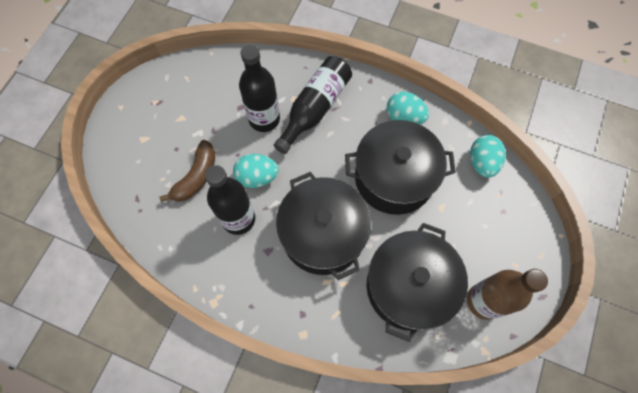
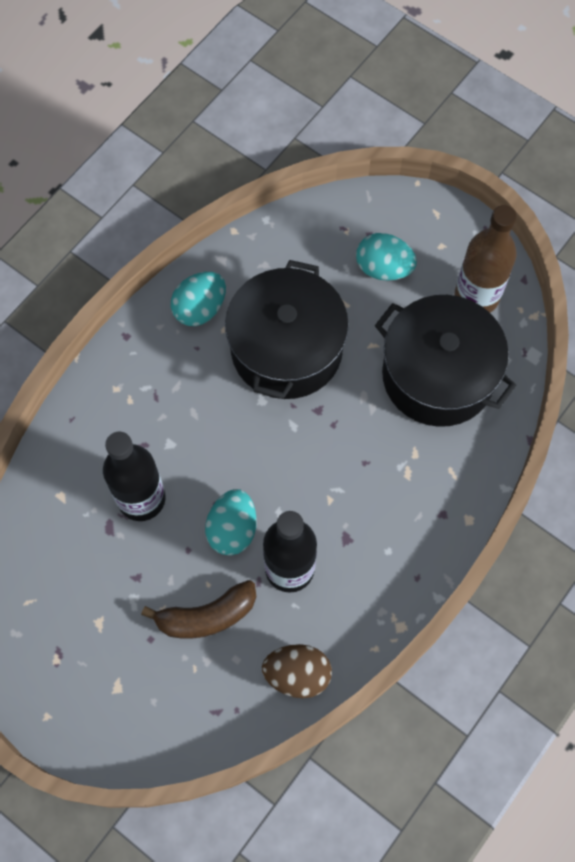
camera: 75 degrees left, 0 degrees up
brown banana [159,140,215,202] -> brown banana turned 120 degrees clockwise [141,580,256,639]
black bottle [274,56,352,154] -> none
black pot [276,172,371,280] -> none
turquoise egg [470,135,506,178] -> turquoise egg moved to [356,233,417,281]
none -> brown egg [262,644,332,698]

